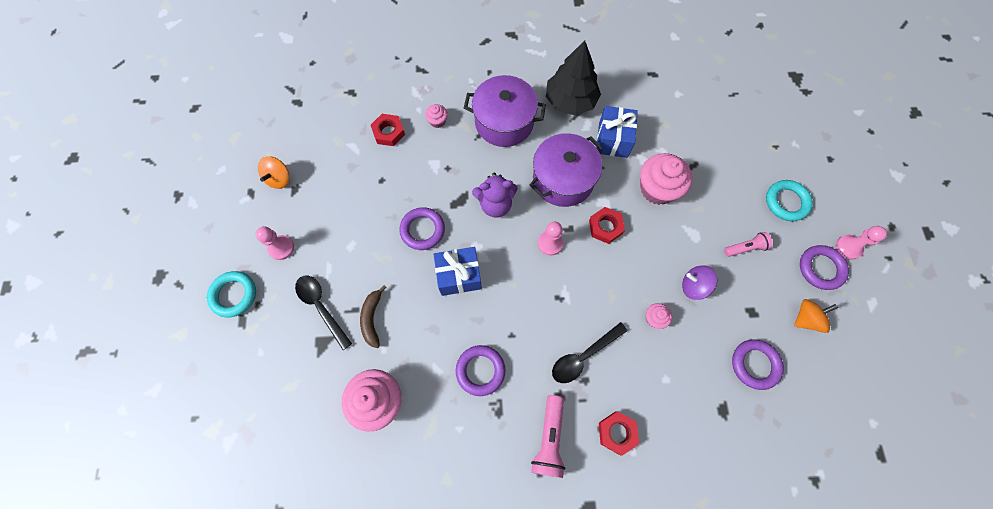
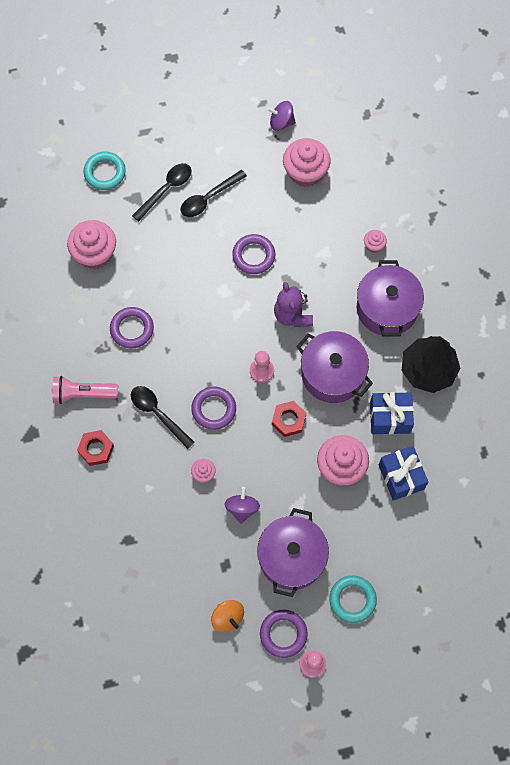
camera: 80 degrees right, 0 degrees up
turquoise ring [207,271,256,317] -> turquoise ring moved to [84,152,126,190]
pink pawn [255,226,294,260] -> none
orange spinning top [258,156,290,189] -> purple spinning top [267,101,296,131]
brown banana [360,285,387,348] -> none
red nut [371,114,405,146] -> none
blue gift [434,247,482,296] -> blue gift moved to [379,446,428,501]
pink flashlight [724,232,773,257] -> purple pot [257,508,329,597]
purple ring [732,339,784,390] -> purple ring moved to [191,387,236,430]
none -> black spoon [181,170,247,217]
none -> pink cupcake [283,138,330,187]

